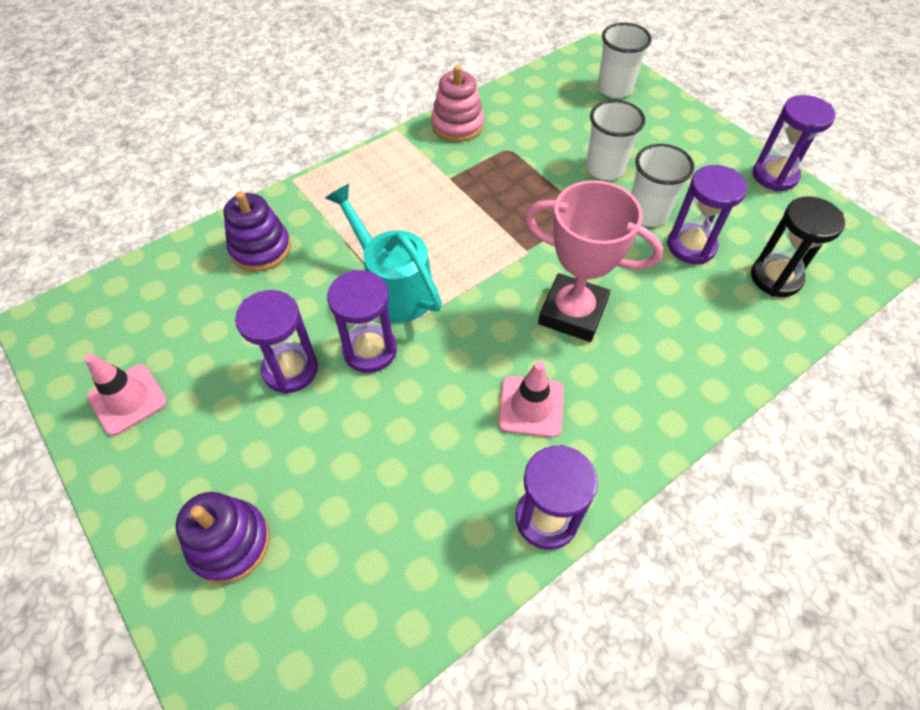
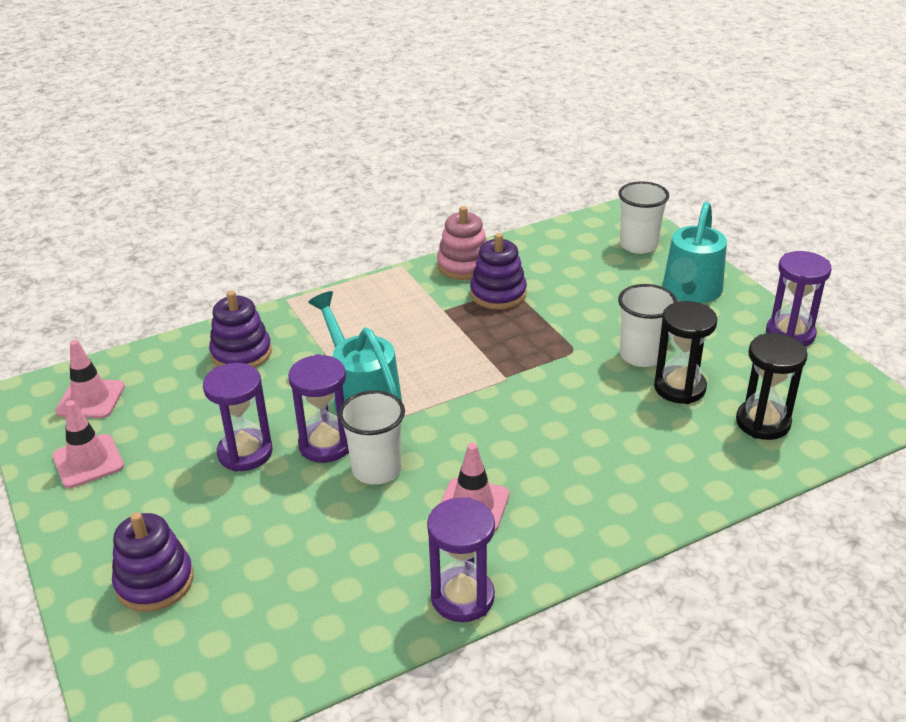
camera: 10 degrees right, 20 degrees down
pink trophy [525,180,663,342] -> none
white cup [586,100,645,180] -> white cup moved to [338,390,405,485]
purple hourglass [667,165,747,264] -> black hourglass [654,301,717,404]
none -> pink traffic cone [55,340,125,418]
none -> purple stacking toy [470,233,527,310]
none -> turquoise watering can [663,202,727,303]

